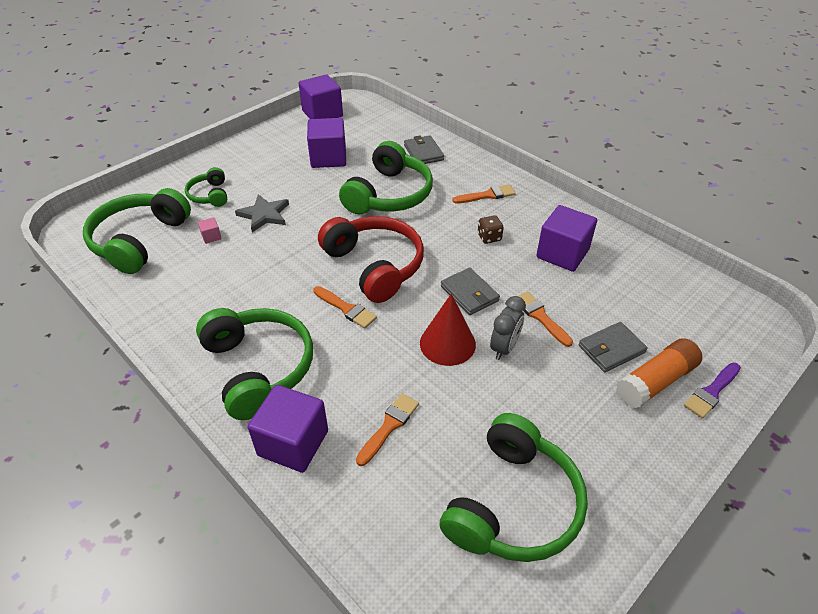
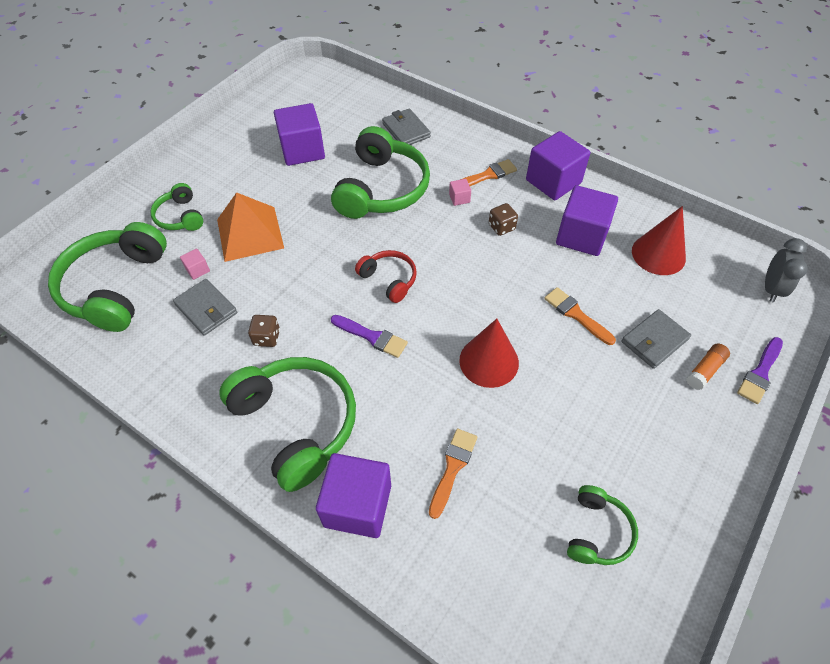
camera: 10 degrees left, 10 degrees up
grey star [235,194,289,232] -> orange pyramid [217,192,284,262]
purple cube [299,74,343,119] -> purple cube moved to [526,131,590,200]
orange brush [313,286,377,328] -> purple brush [331,315,408,358]
red headphones [318,216,424,303] -> red headphones [355,250,417,303], size x0.52
green headphones [440,413,588,562] -> green headphones [567,485,638,565], size x0.52
grey wallet [441,268,500,315] -> grey wallet moved to [173,279,237,335]
grey clock [490,296,526,360] -> grey clock moved to [765,238,808,302]
orange glue stick [616,338,702,409] -> orange glue stick [686,344,730,390], size x0.57
none -> brown dice [248,315,280,347]
none -> pink cube [449,179,471,206]
none -> red cone [632,206,686,275]

